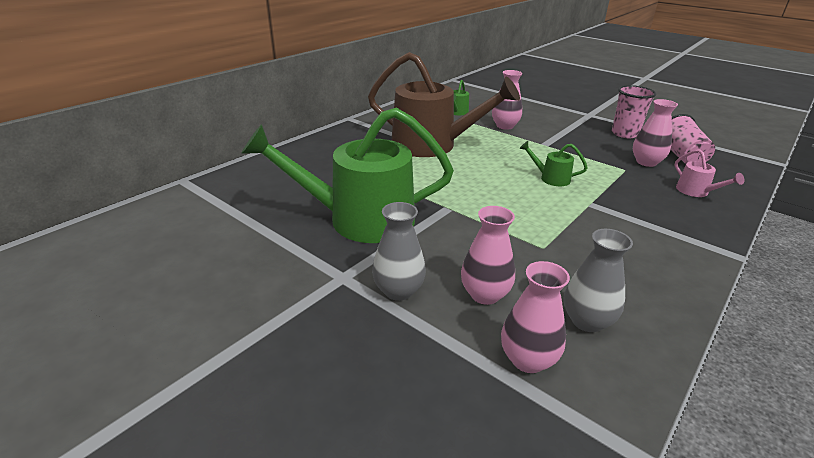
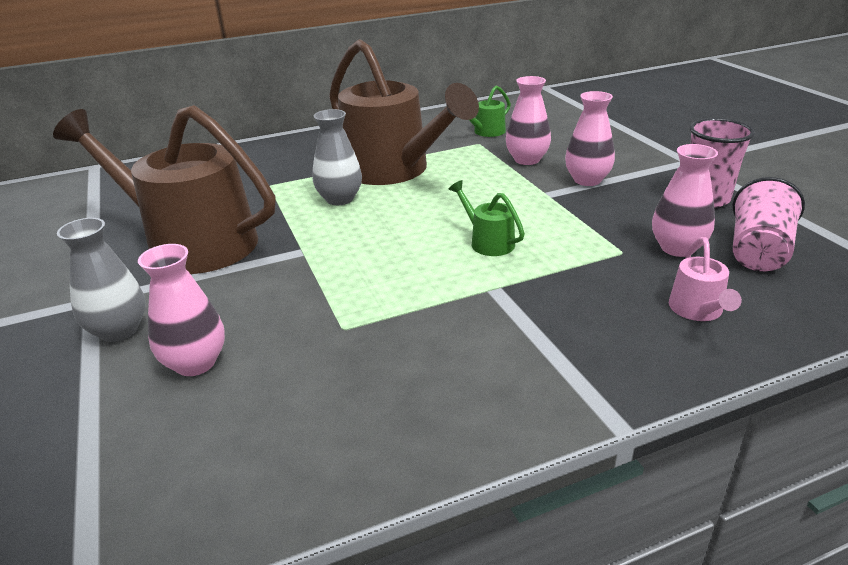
camera: 30 degrees right, 0 degrees up
green watering can [241,108,454,243] -> brown watering can [53,105,276,274]
pink vase [501,261,570,373] -> pink vase moved to [565,91,615,186]
grey vase [564,229,633,332] -> grey vase moved to [313,109,362,205]

